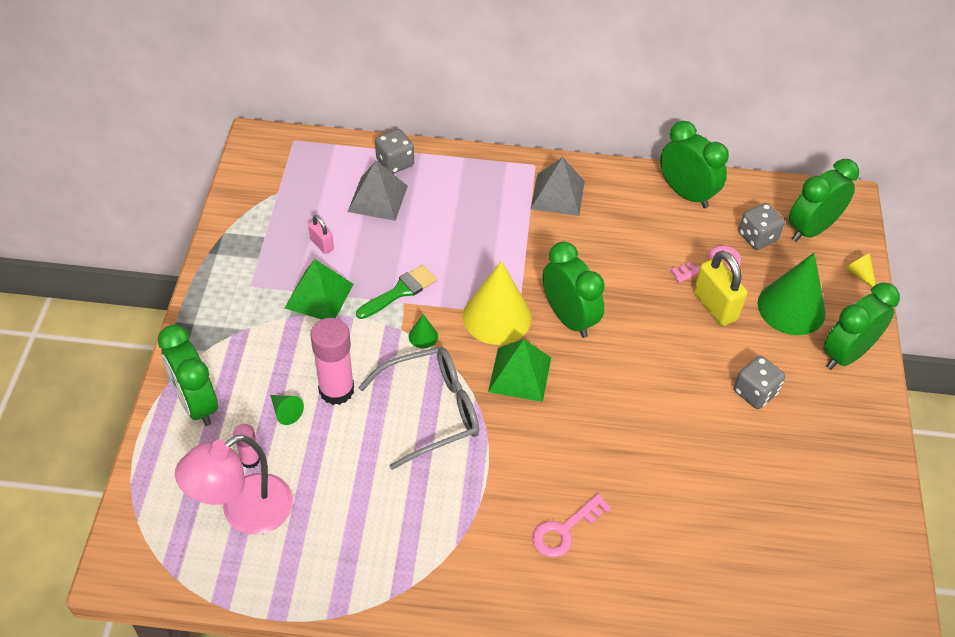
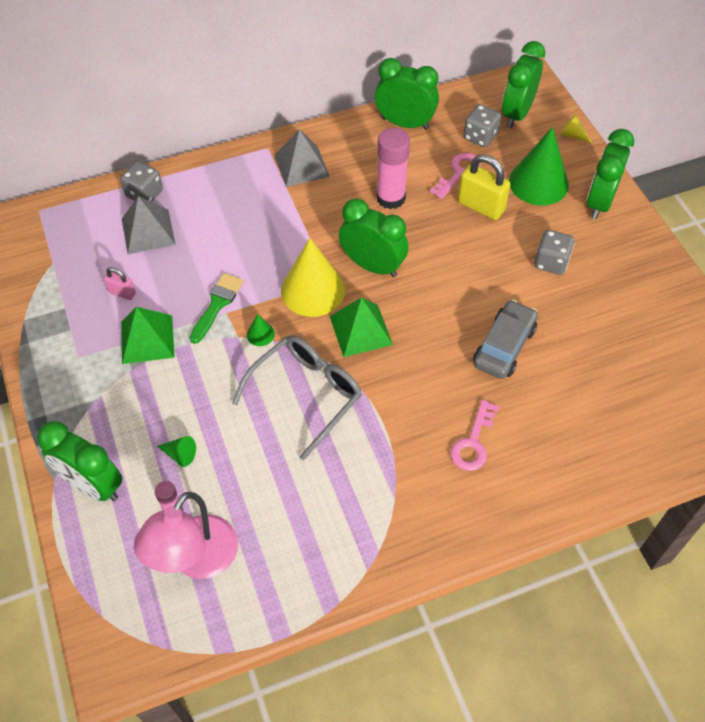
camera: 25 degrees left, 5 degrees up
pink glue stick [310,318,354,405] -> pink glue stick moved to [376,128,410,209]
none -> grey car [473,300,538,379]

